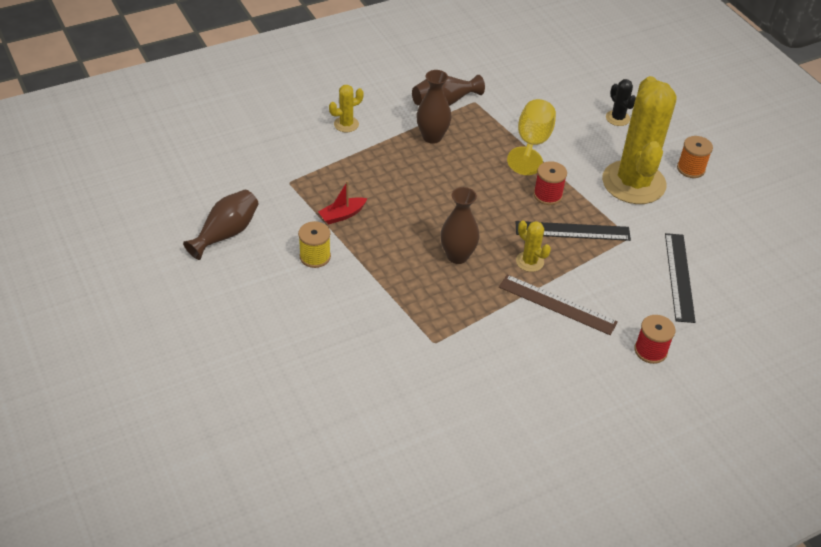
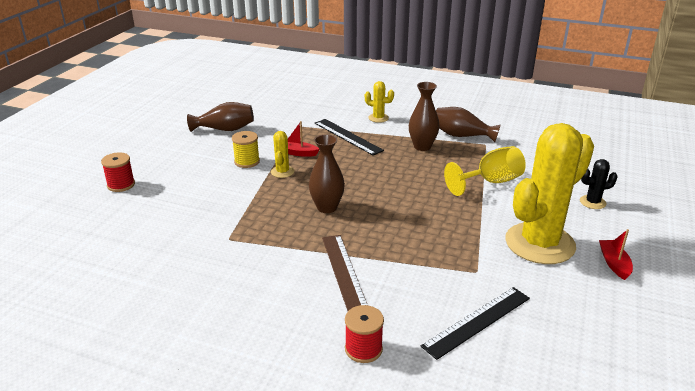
camera: 50 degrees right, 15 degrees down
yellow cactus [516,220,551,272] -> yellow cactus moved to [271,131,294,178]
black ruler [516,221,631,241] -> black ruler moved to [315,119,384,156]
red spool [534,161,567,205] -> red spool moved to [101,152,135,192]
black cactus [606,79,636,126] -> black cactus turned 60 degrees clockwise [580,159,618,209]
orange spool [677,136,713,178] -> red boat [599,229,633,280]

